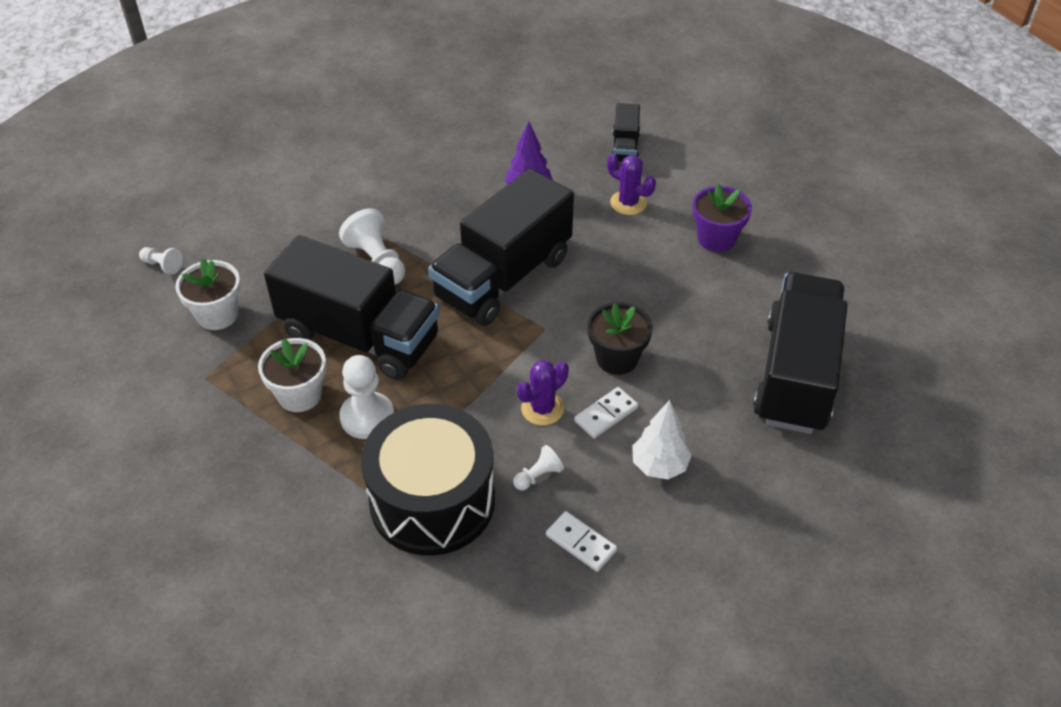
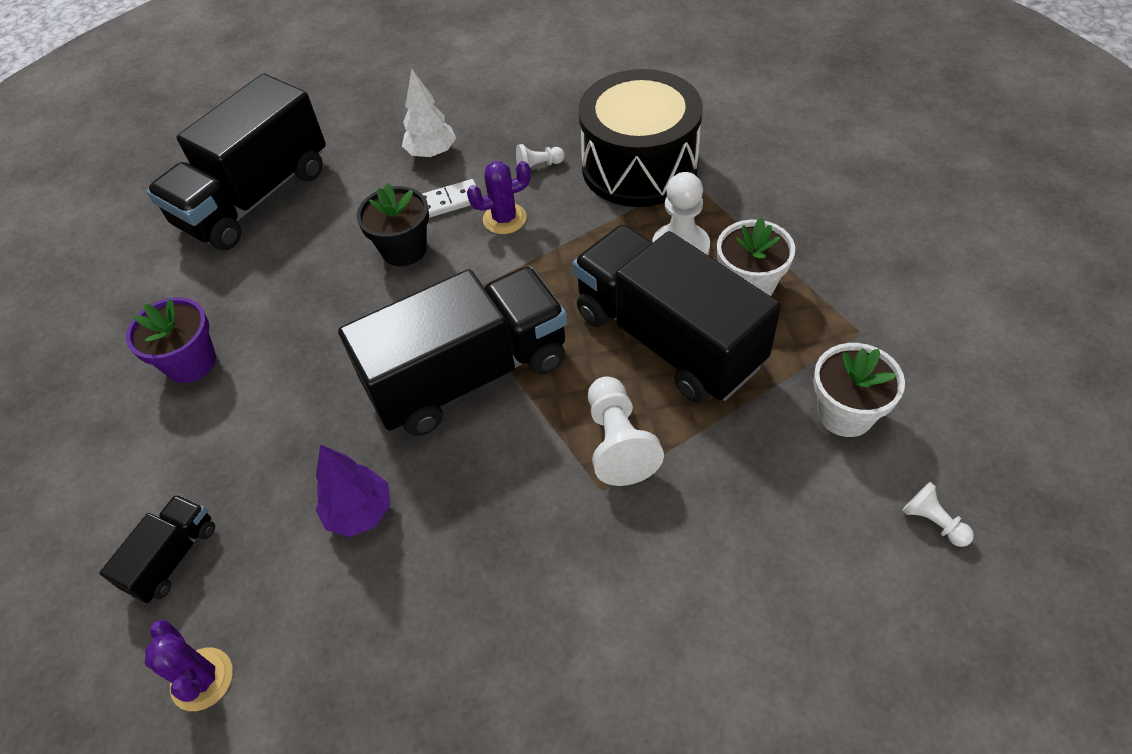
camera: 155 degrees left, 5 degrees up
white domino [546,511,617,572] -> none
purple cactus [607,153,656,215] -> purple cactus moved to [145,620,233,711]

